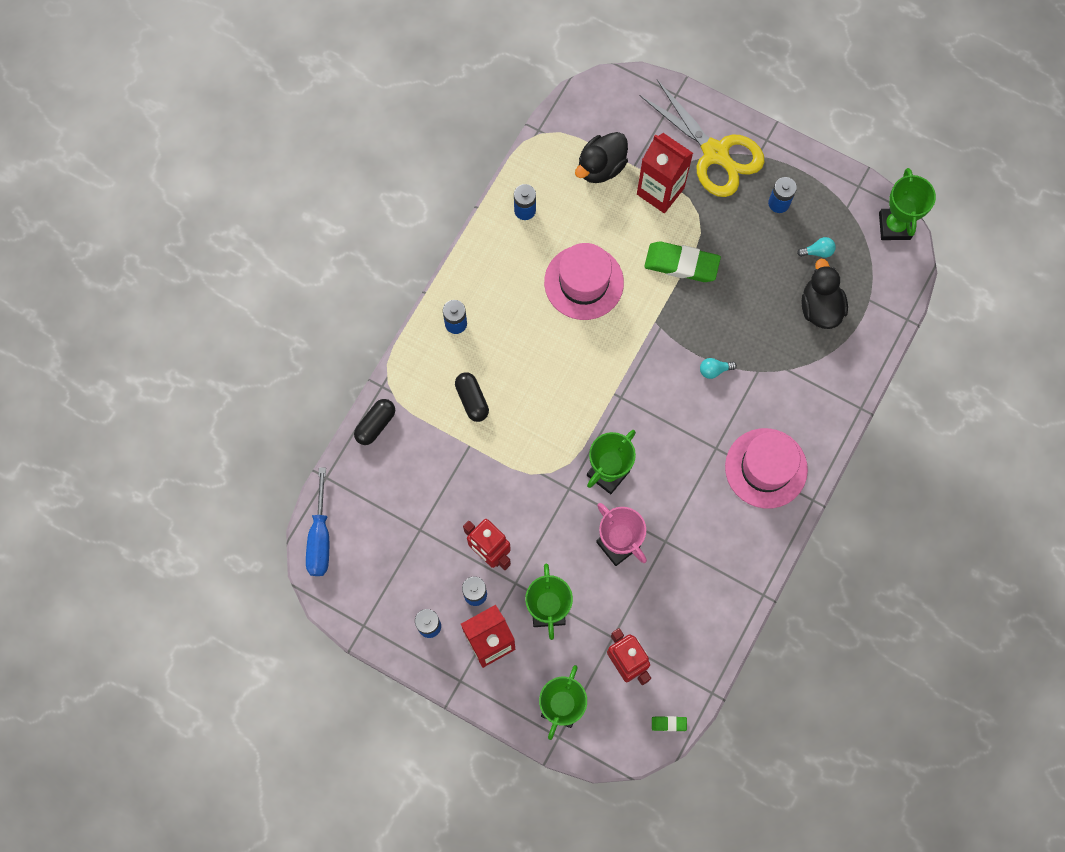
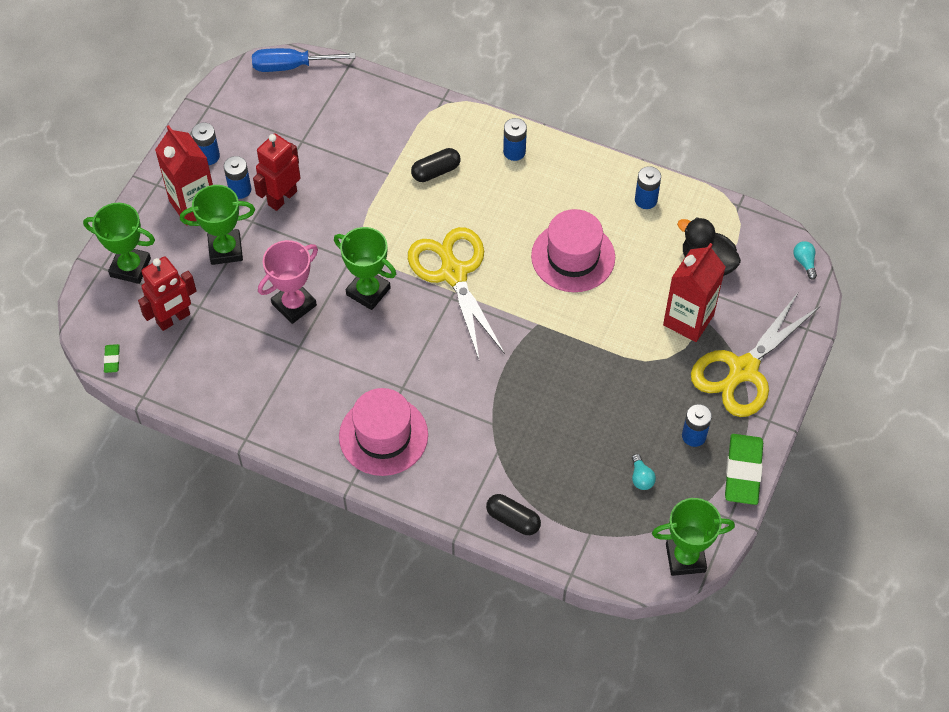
camera: 85 degrees right, 15 degrees down
black capsule [354,399,395,445] -> black capsule moved to [486,494,541,535]
green eraser [644,242,721,282] -> green eraser moved to [725,434,763,505]
turquoise light bulb [700,358,737,379] -> turquoise light bulb moved to [793,241,817,280]
black duck [802,259,848,329] -> none
none -> yellow scissors [408,227,505,359]

